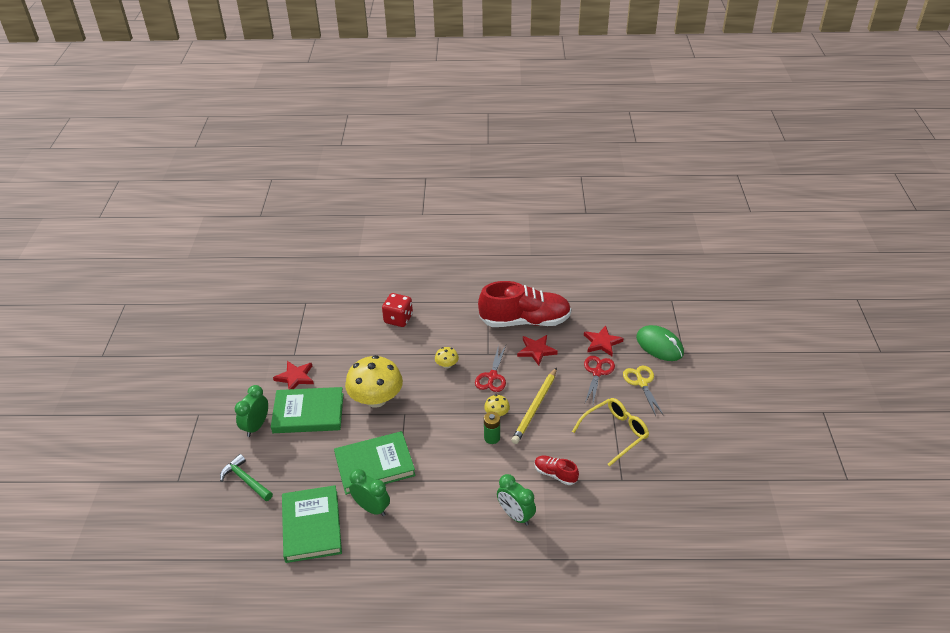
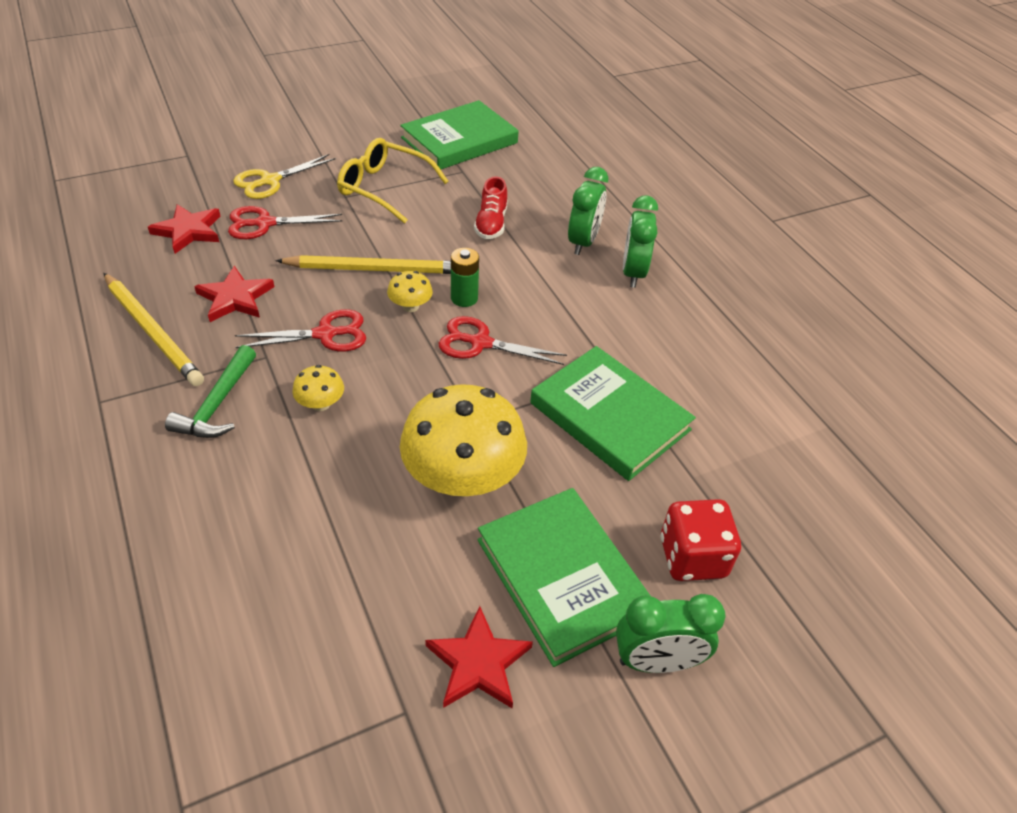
camera: 120 degrees left, 5 degrees up
green hammer [220,454,273,501] -> green hammer moved to [165,345,256,438]
green book [282,485,342,563] -> green book moved to [400,100,519,169]
green clock [349,469,390,516] -> green clock moved to [623,195,658,288]
red dice [382,293,413,327] -> red dice moved to [661,499,741,581]
red shoe [478,281,571,327] -> yellow pencil [104,273,204,386]
green mouse [636,325,684,361] -> none
none -> red scissors [439,316,567,365]

